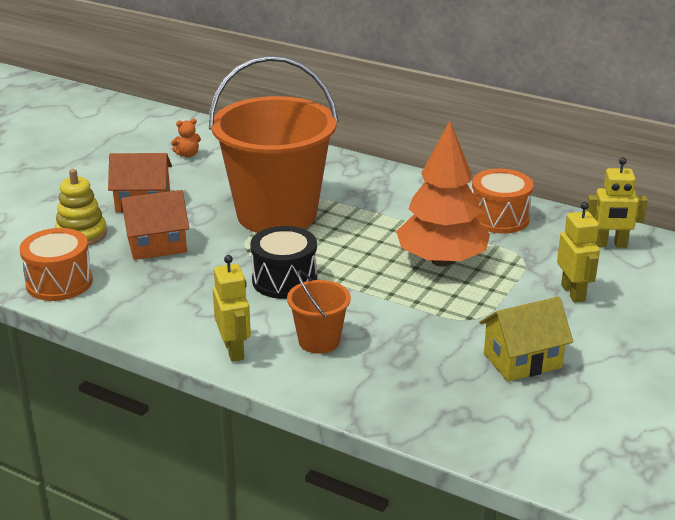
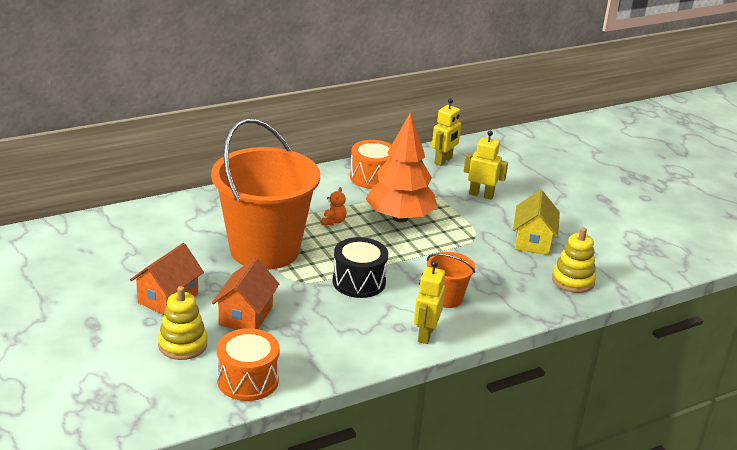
camera: 60 degrees left, 0 degrees up
orange teddy bear [171,118,201,158] -> orange teddy bear moved to [322,187,346,225]
yellow robot [213,255,251,362] -> yellow robot turned 90 degrees counterclockwise [414,261,445,344]
none -> yellow stacking toy [552,227,596,293]

